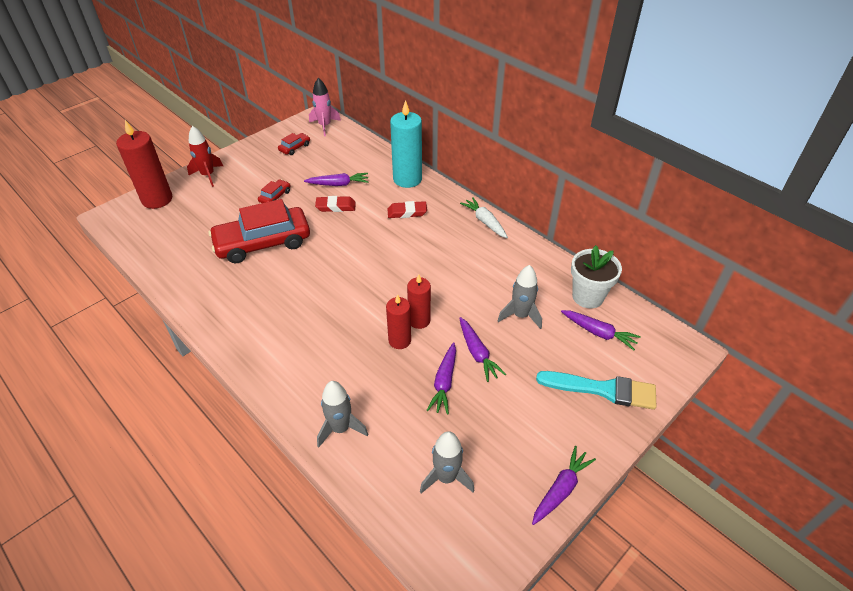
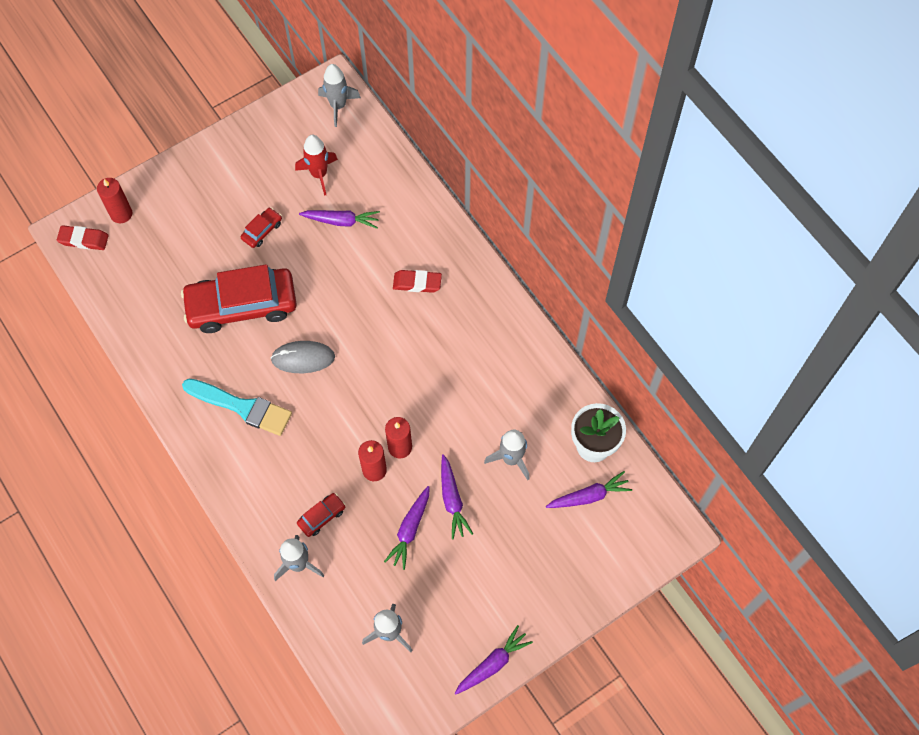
camera: 10 degrees right, 20 degrees up
red candle [116,120,172,209] -> red candle [97,178,132,223], size x0.61
red rocket [187,126,223,187] -> red rocket moved to [295,135,338,196]
red car [278,133,310,155] -> red car moved to [297,493,346,537]
pink rocket [309,78,341,136] -> grey rocket [318,64,361,127]
red eraser [315,196,356,212] -> red eraser moved to [57,225,109,250]
turquoise candle [390,100,422,188] -> none
white carrot [460,197,508,238] -> none
turquoise brush [536,371,656,410] -> turquoise brush moved to [182,379,292,436]
purple carrot [561,310,641,350] -> purple carrot turned 60 degrees counterclockwise [546,471,632,508]
none -> grey mouse [271,341,335,373]

